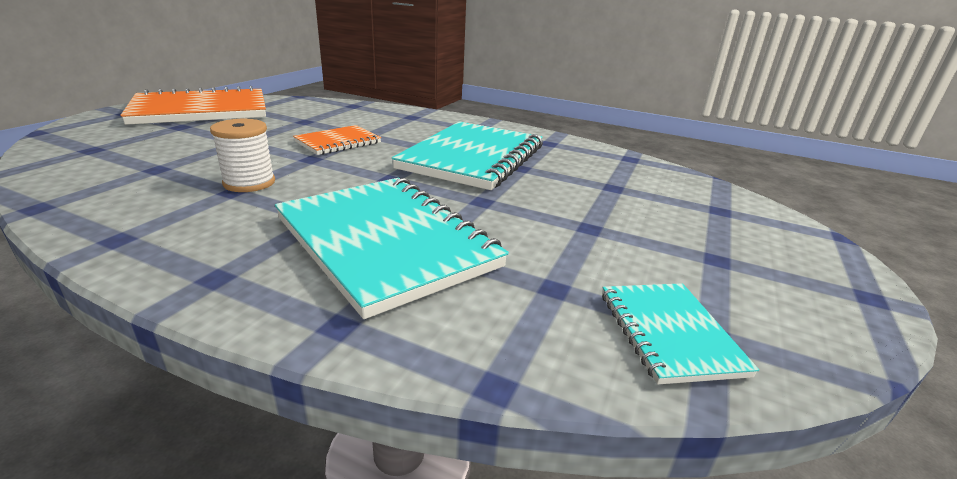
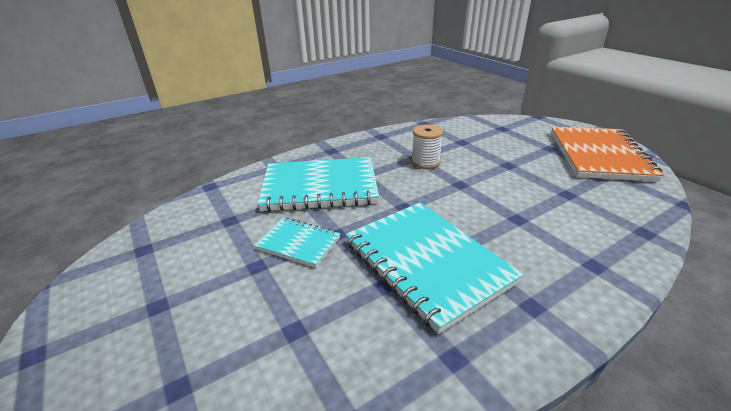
camera: 125 degrees right, 5 degrees up
orange notebook [293,125,381,155] -> none
turquoise notebook [602,283,759,384] -> turquoise notebook moved to [254,218,341,268]

